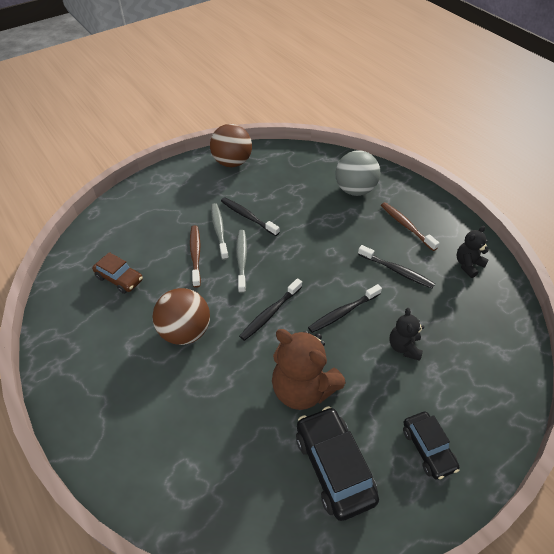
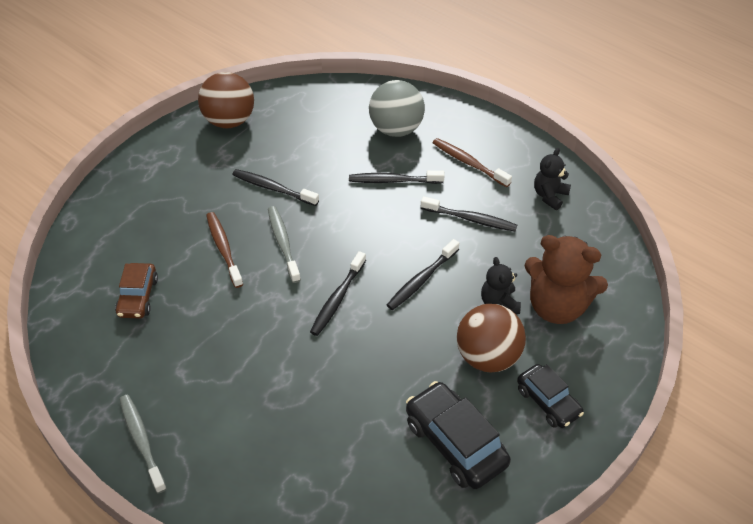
camera: 15 degrees left, 0 degrees up
brown car [92,252,143,294] -> brown car turned 75 degrees clockwise [115,263,158,319]
brown ball [152,288,210,345] -> brown ball moved to [457,304,526,372]
grey toothbrush [211,203,229,260] -> grey toothbrush moved to [119,395,167,493]
brown teddy bear [272,329,346,410] -> brown teddy bear moved to [525,235,608,324]
none -> black toothbrush [349,170,445,184]

